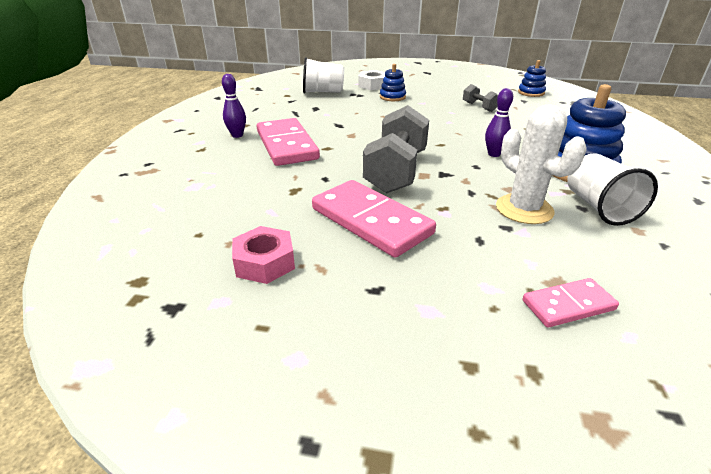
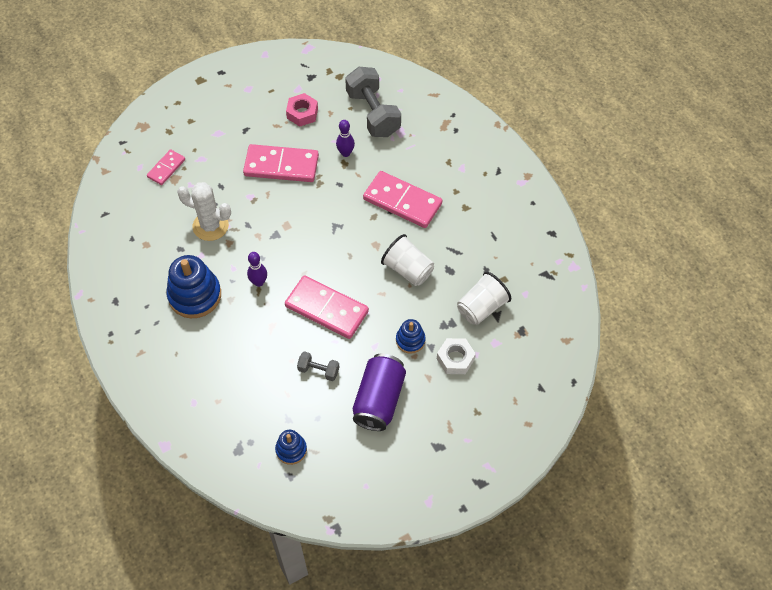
camera: 140 degrees right, 25 degrees up
purple bowling pin [222,74,246,138] -> purple bowling pin moved to [336,120,355,157]
grey dumbbell [363,105,429,193] -> grey dumbbell moved to [345,67,401,137]
white cup [567,153,658,226] -> white cup moved to [381,234,434,286]
none -> pink domino [285,275,369,339]
none -> purple can [353,354,406,431]

